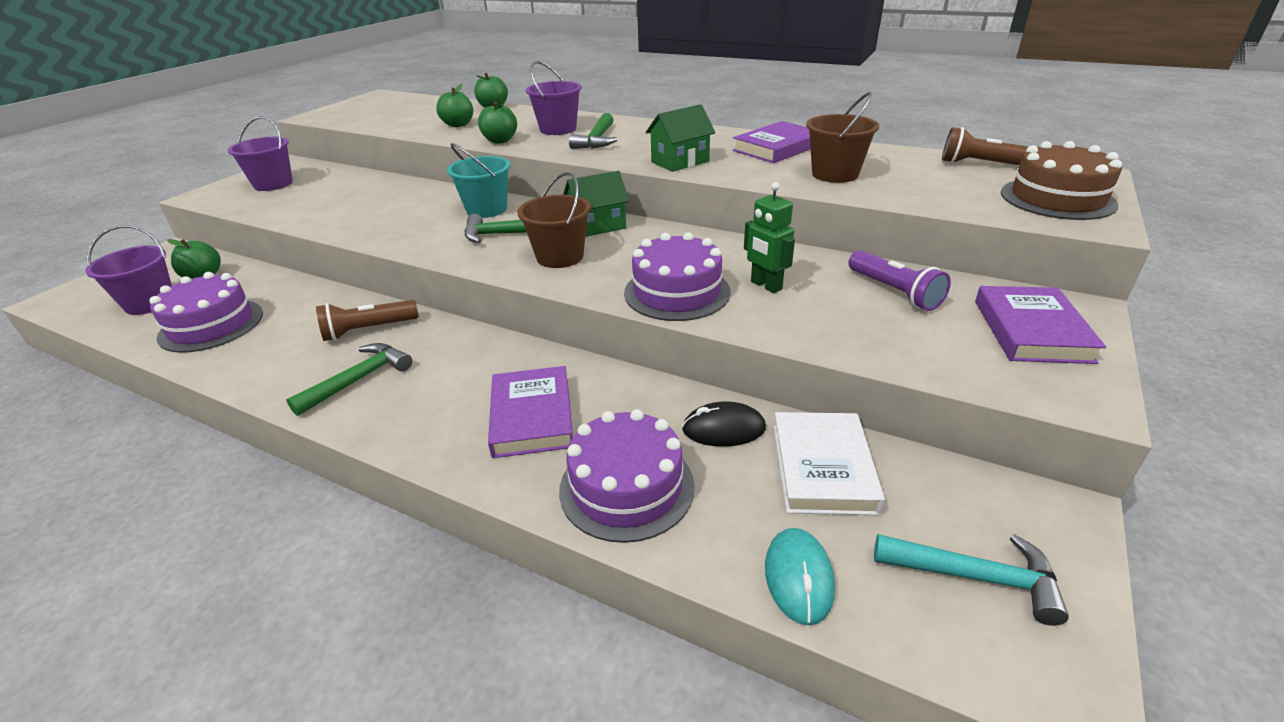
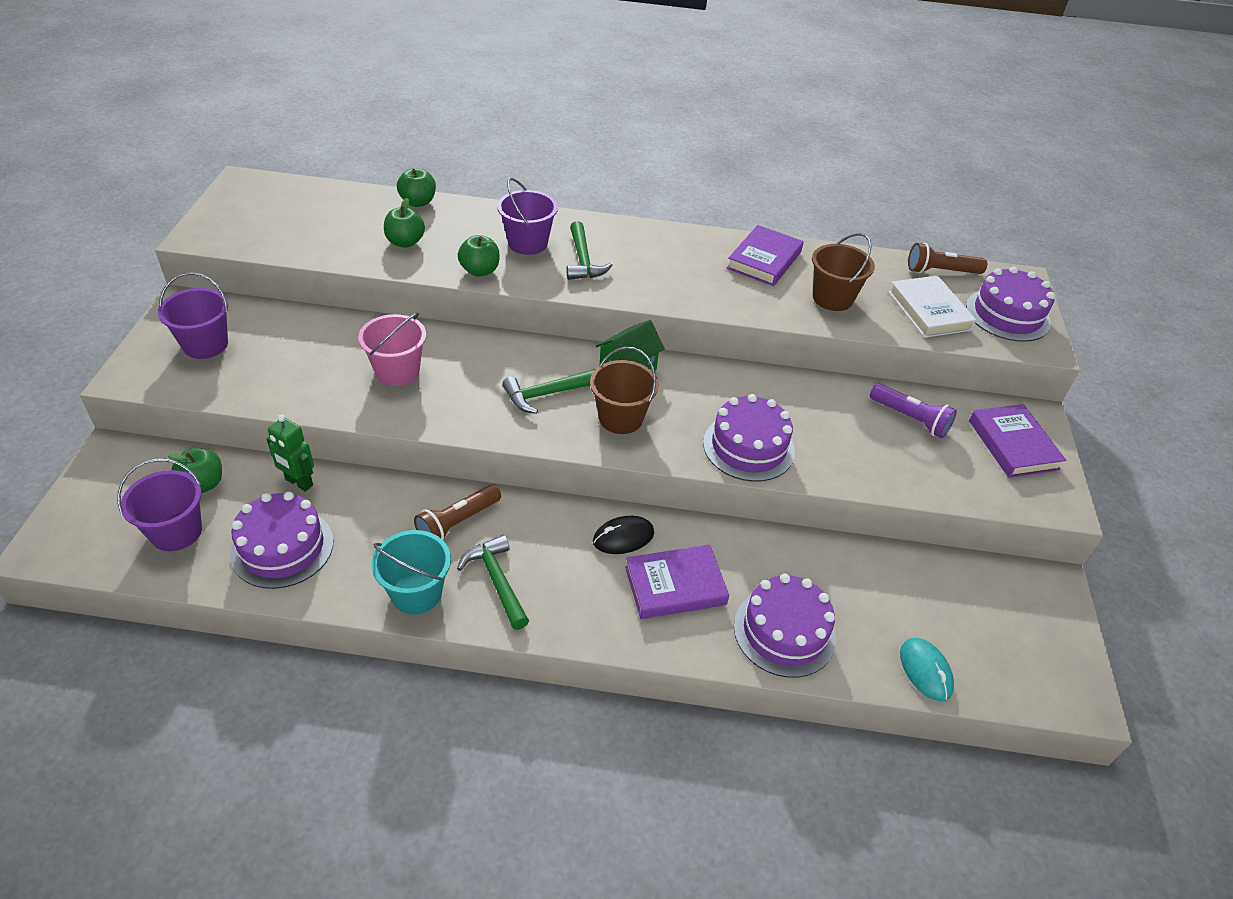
camera: 25 degrees left, 10 degrees up
green hammer [286,343,412,416] -> green hammer turned 45 degrees counterclockwise [457,535,529,630]
turquoise bucket [447,143,511,218] -> turquoise bucket moved to [371,530,451,615]
purple book [488,366,573,458] -> purple book turned 75 degrees counterclockwise [625,545,729,619]
green house [646,104,715,172] -> none
black mouse [682,402,766,447] -> black mouse moved to [593,516,654,554]
green robot [744,182,795,293] -> green robot moved to [266,415,314,492]
white book [773,412,885,515] -> white book moved to [888,275,976,338]
turquoise hammer [874,534,1069,626] -> none
brown cake [1001,141,1122,220] -> purple cake [966,267,1055,342]
none -> pink bucket [358,312,426,386]

